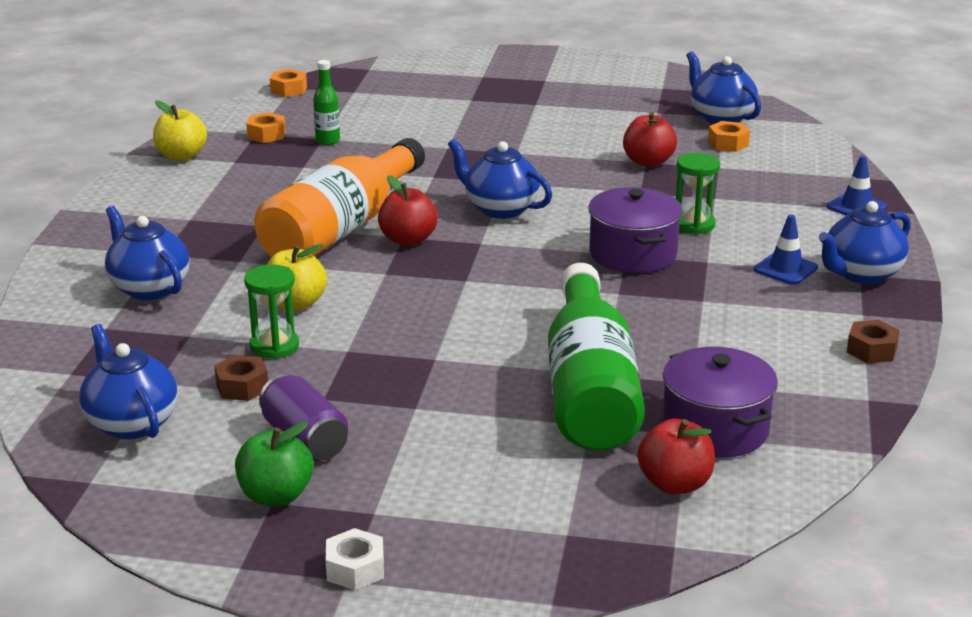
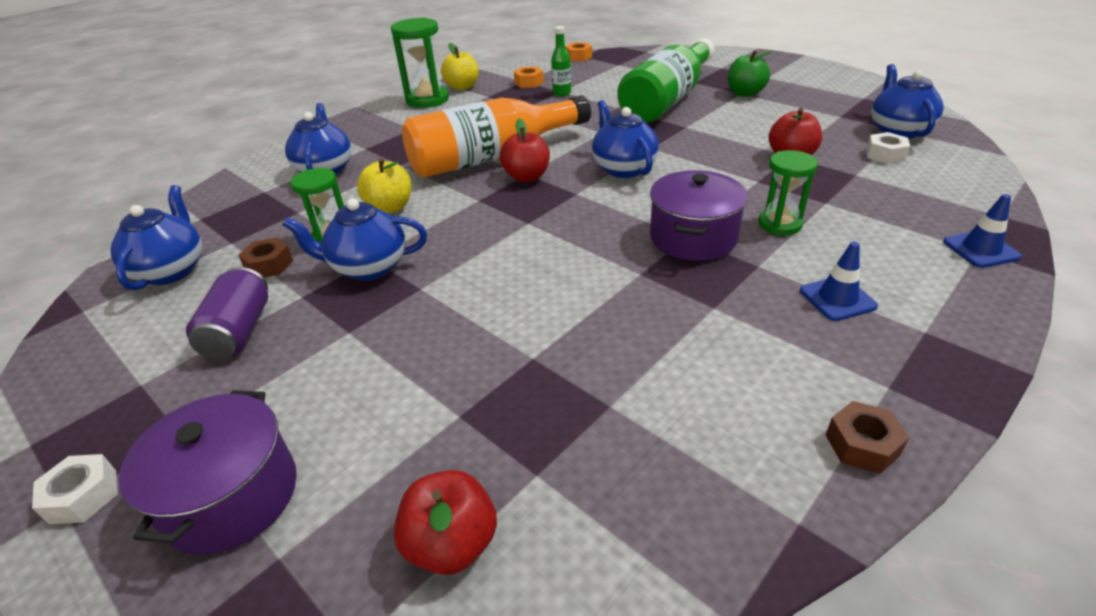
camera: 35 degrees right, 10 degrees up
green apple [235,422,314,506] -> green apple moved to [728,50,773,97]
green bottle [548,263,645,451] -> green bottle moved to [617,38,715,123]
purple pot [662,347,778,458] -> purple pot moved to [119,390,297,555]
orange nut [708,121,750,152] -> white nut [866,132,910,164]
blue teapot [819,201,911,284] -> blue teapot moved to [282,198,427,281]
none -> green hourglass [391,17,449,108]

